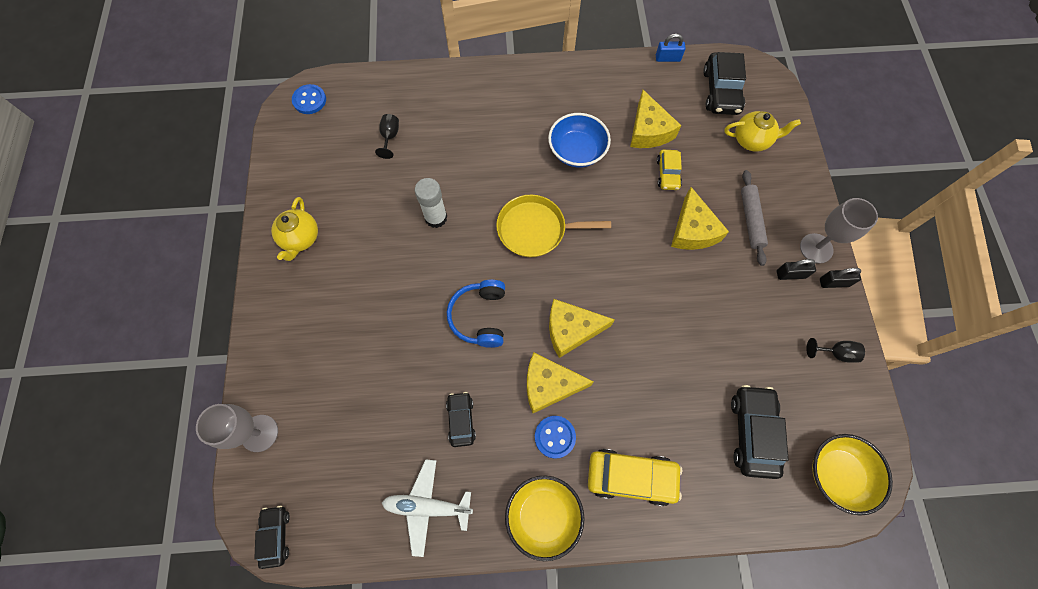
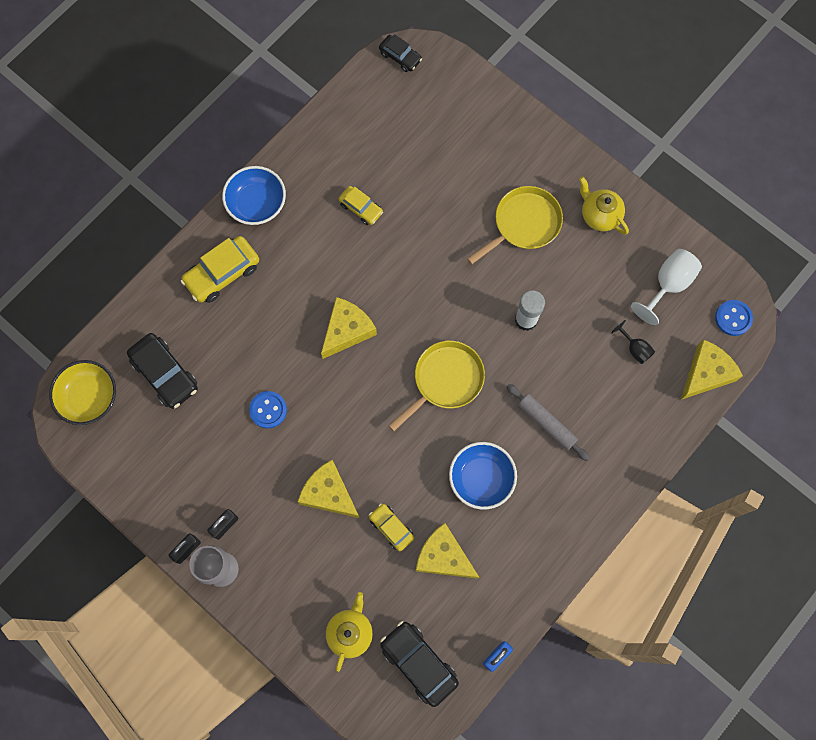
camera: 135 degrees right, 5 degrees up
grey goblet [196,404,278,452] -> none
white plane [382,459,473,557] -> none
black car [446,392,476,447] -> yellow car [338,186,383,225]
blue headphones [447,280,505,348] -> none
yellow bowl [505,475,585,561] -> blue bowl [222,166,286,225]
yellow cheese [527,352,594,413] -> yellow cheese moved to [681,339,743,400]
blue button [535,416,576,459] -> blue button moved to [249,391,287,429]
yellow teapot [724,111,801,152] -> yellow teapot turned 150 degrees clockwise [326,592,373,672]
grey rolling pin [741,170,768,266] -> grey rolling pin moved to [507,384,590,461]
black goblet [806,338,865,363] -> none
none -> yellow pan [467,186,563,264]
none -> white goblet [631,249,702,325]

